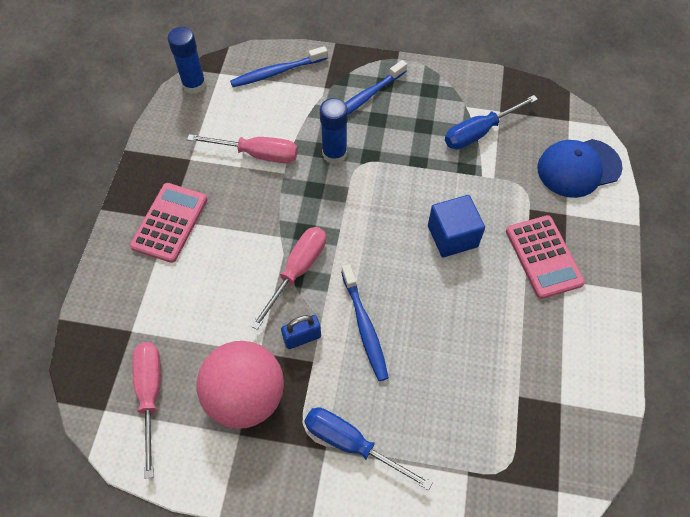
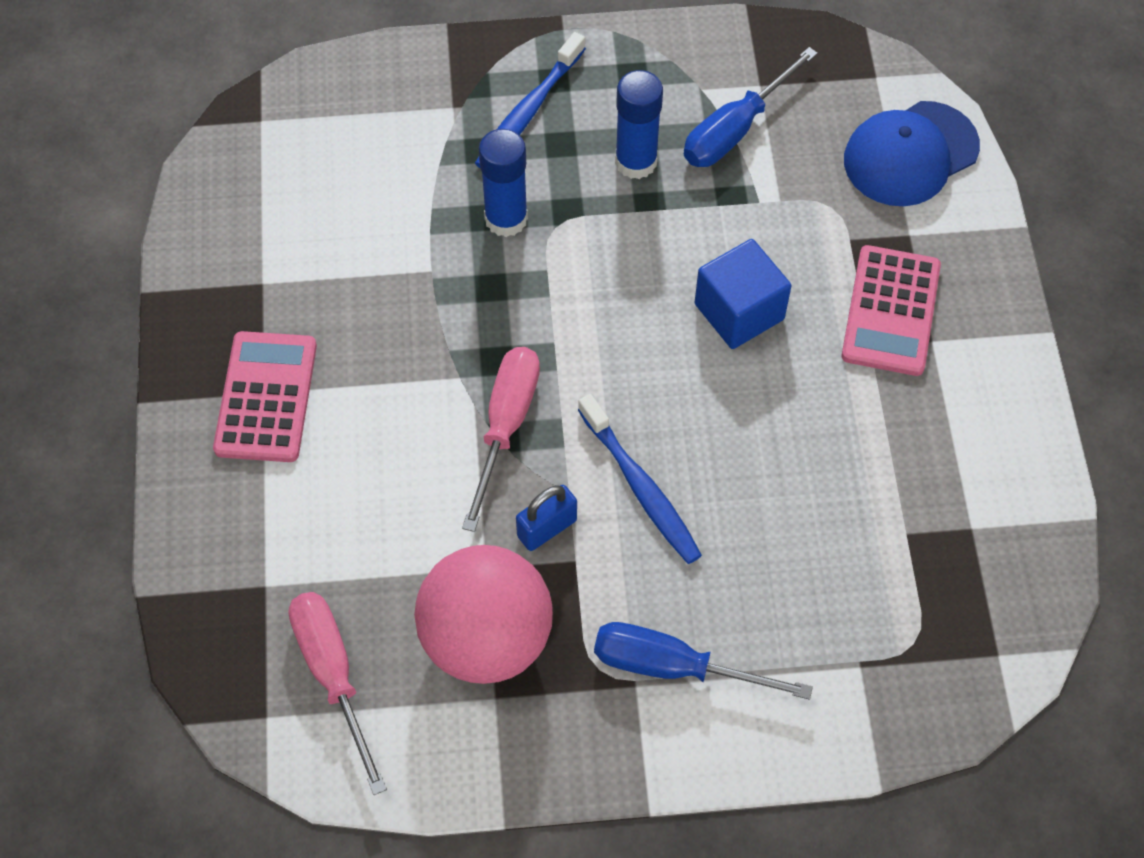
camera: 15 degrees left, 0 degrees up
blue glue stick [168,27,206,94] -> blue glue stick moved to [615,70,663,179]
pink screwdriver [187,134,297,163] -> none
blue toothbrush [230,46,328,87] -> none
pink calculator [506,215,585,299] -> pink calculator turned 45 degrees clockwise [842,245,941,376]

